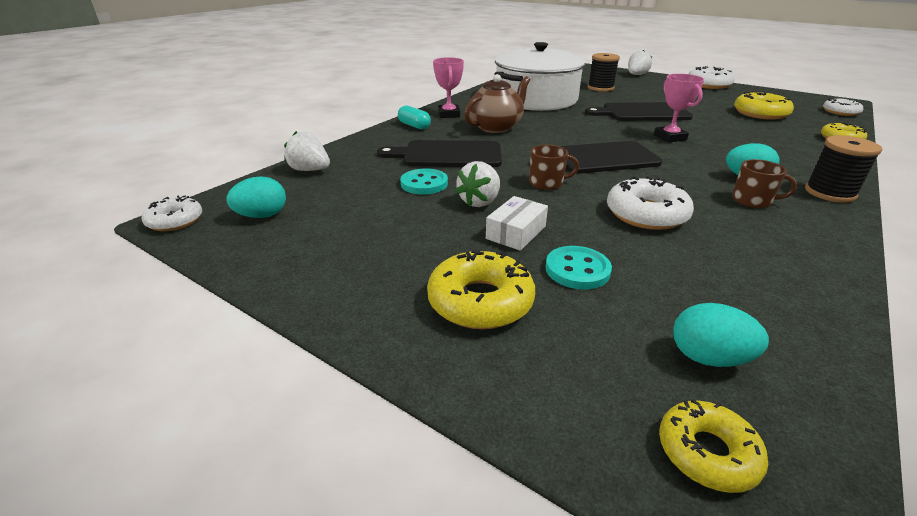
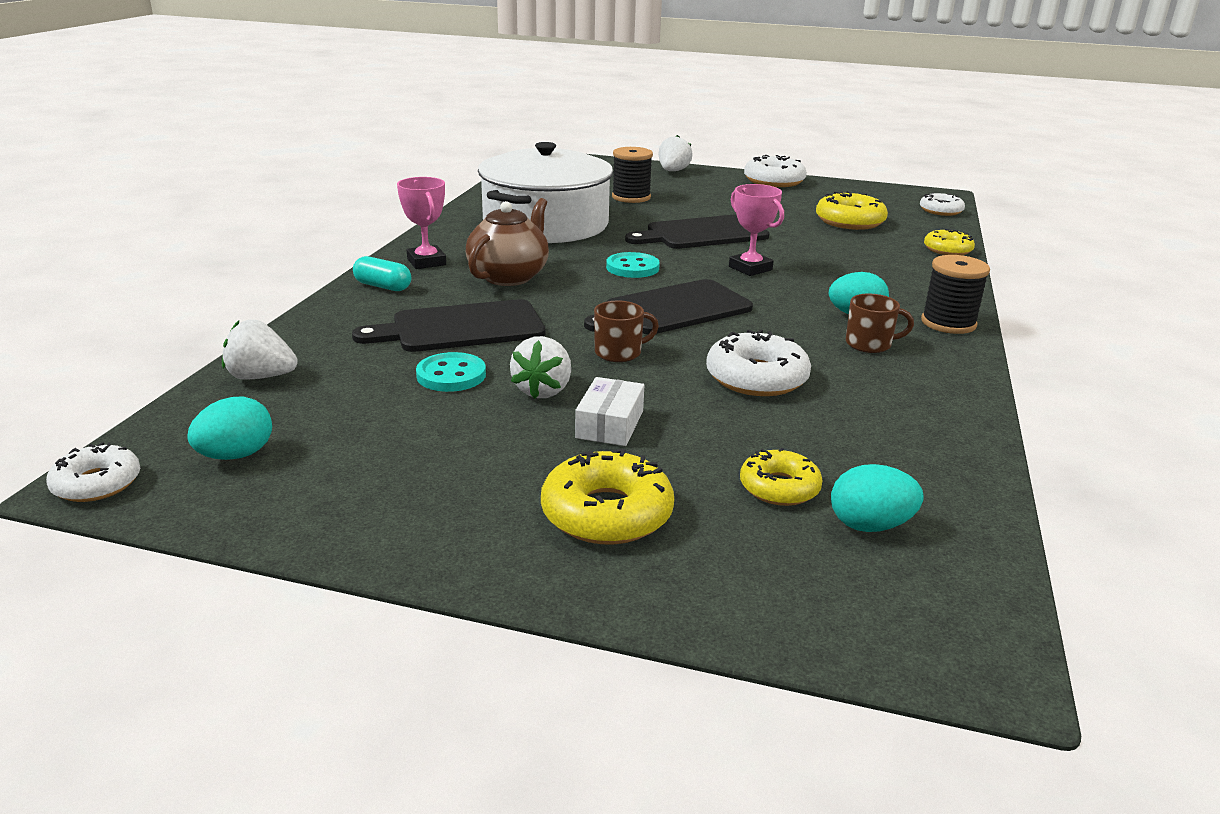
camera: 20 degrees left, 5 degrees down
turquoise button [546,246,612,290] -> turquoise button moved to [606,252,660,278]
yellow donut [659,399,768,493] -> yellow donut moved to [740,448,823,506]

